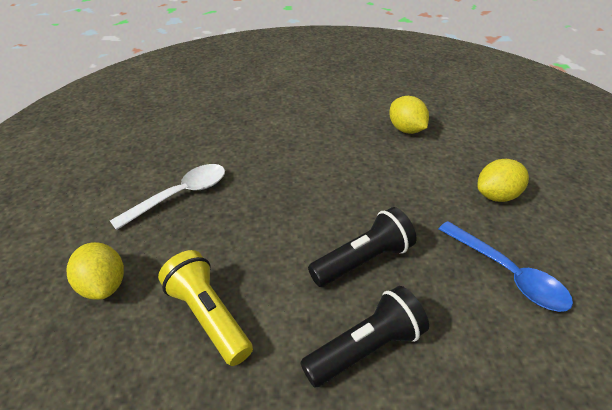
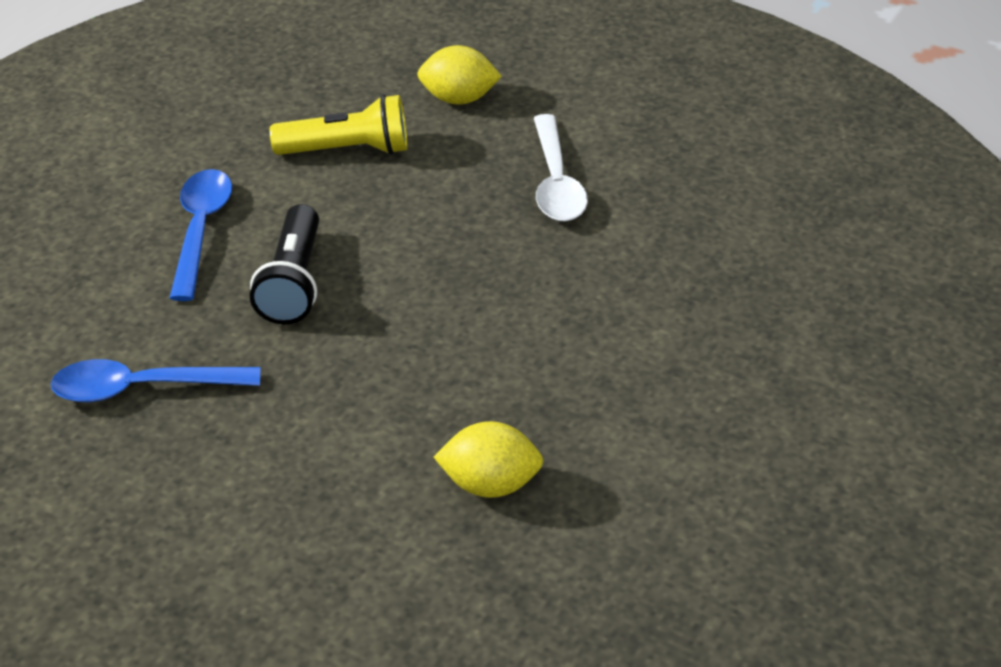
camera: 125 degrees right, 0 degrees up
black flashlight [300,286,429,388] -> blue spoon [170,169,232,301]
yellow lemon [477,159,529,202] -> none

